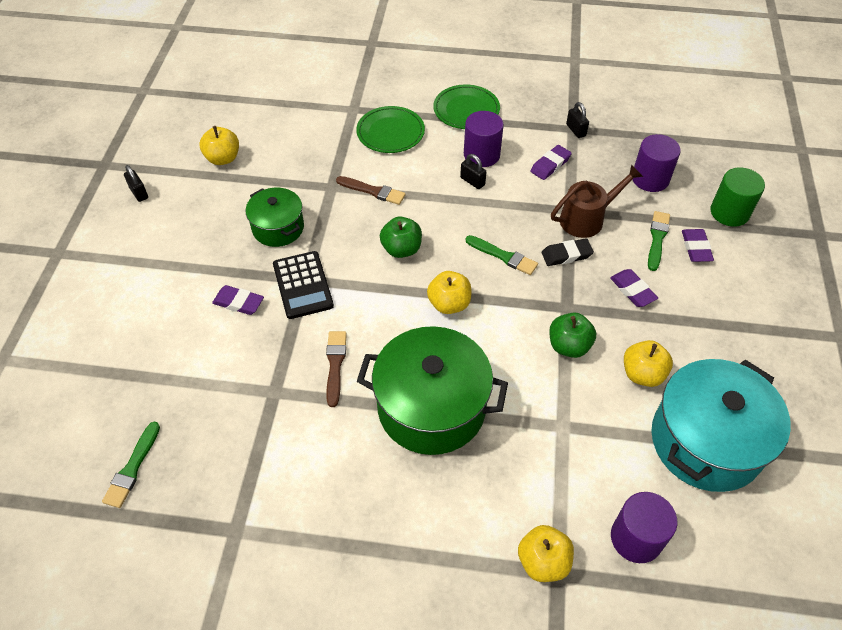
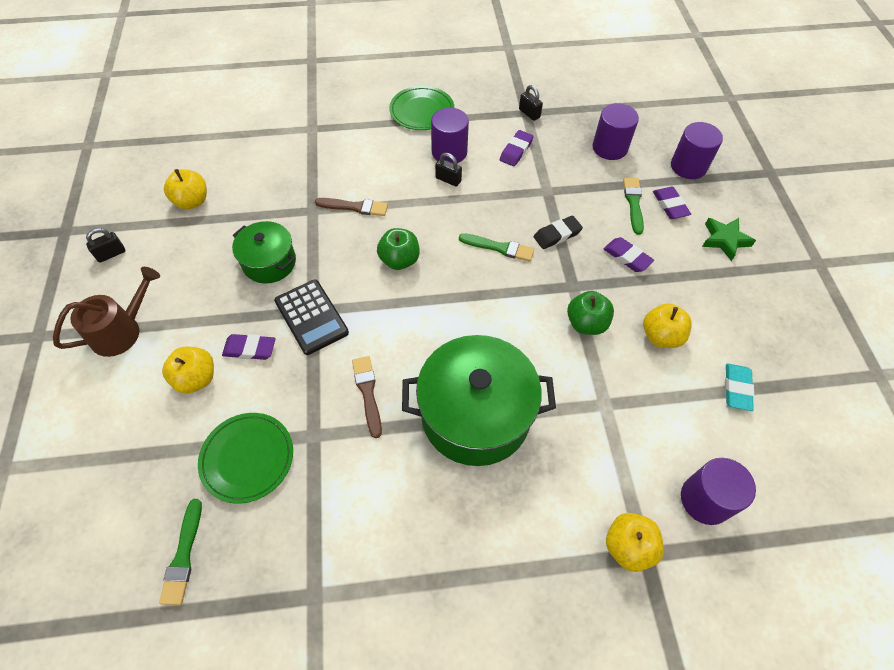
camera: 15 degrees left, 5 degrees up
black padlock [124,165,148,202] -> black padlock turned 75 degrees counterclockwise [86,228,126,263]
green plate [356,106,425,153] -> green plate moved to [198,413,293,503]
yellow apple [427,271,471,314] -> yellow apple moved to [162,347,214,394]
brown watering can [551,164,643,238] -> brown watering can moved to [53,267,160,357]
turquoise pot [651,359,791,492] -> turquoise eraser [725,364,754,411]
green cylinder [710,167,765,227] -> purple cylinder [671,122,723,179]
none -> green star [702,218,756,261]

